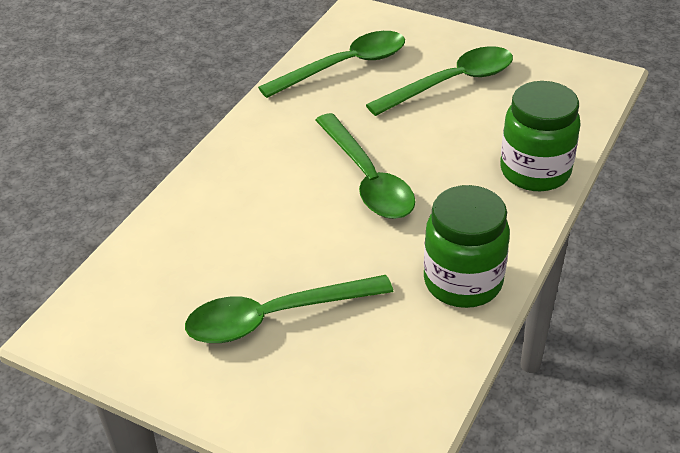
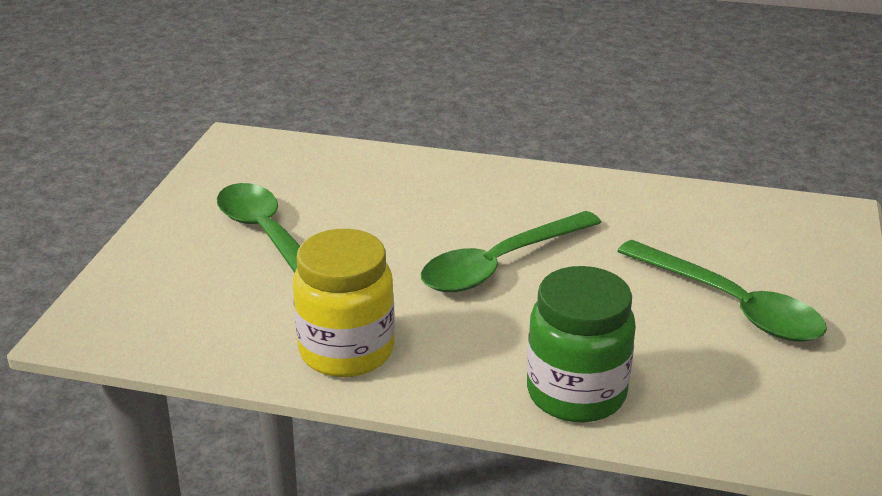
camera: 75 degrees right, 10 degrees down
green spoon [258,31,405,98] -> none
green jar [424,185,510,308] -> yellow jar [293,229,395,377]

